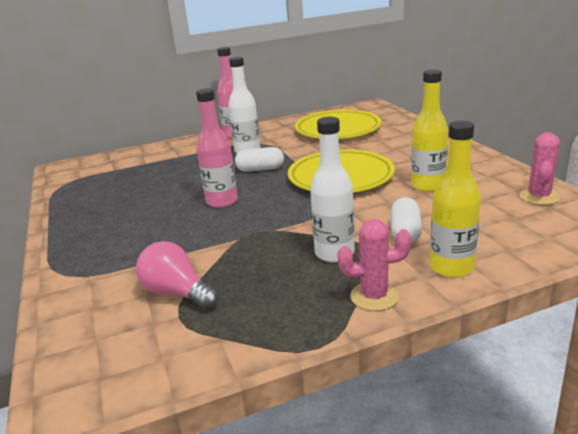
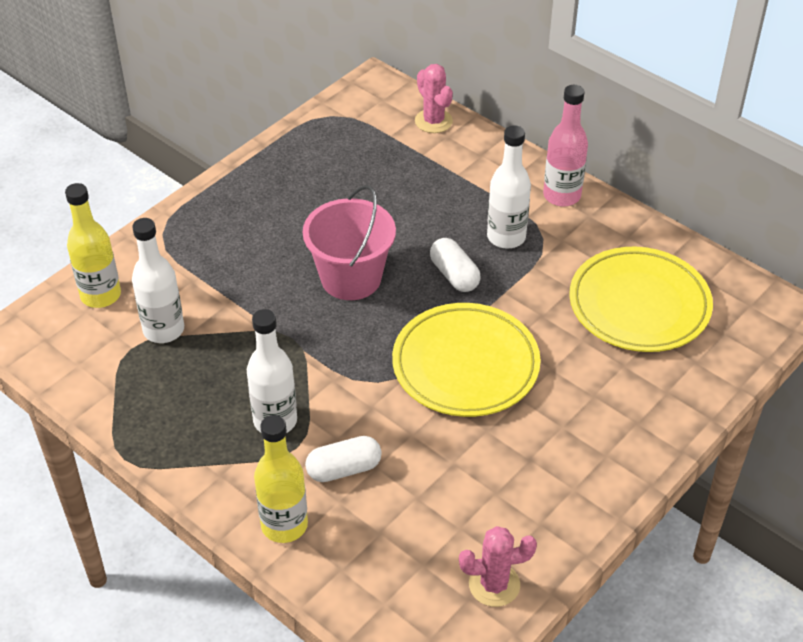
camera: 60 degrees right, 20 degrees up
pink light bulb [136,241,218,310] -> white bottle [132,218,184,343]
pink bottle [196,88,238,208] -> pink bucket [303,185,396,300]
pink cactus [337,219,411,311] -> pink cactus moved to [415,64,453,133]
yellow bottle [411,69,448,192] -> yellow bottle moved to [65,183,121,308]

